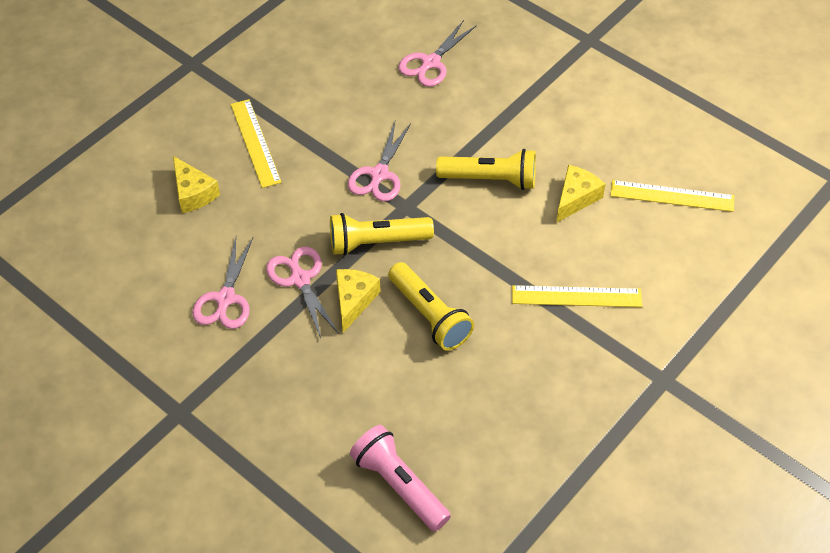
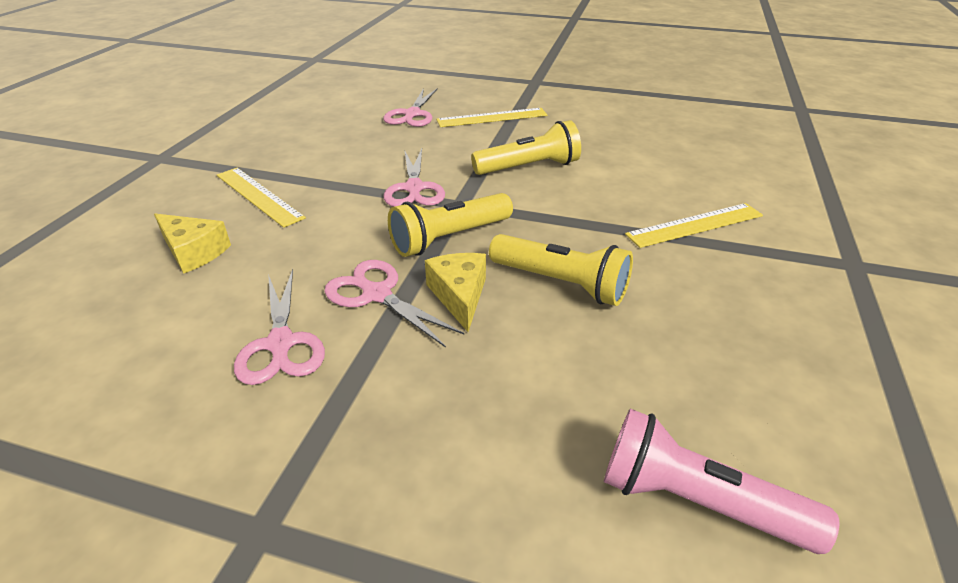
camera: 25 degrees left, 15 degrees down
yellow cheese [556,165,605,223] -> none
yellow ruler [610,180,734,212] -> yellow ruler moved to [436,108,547,127]

